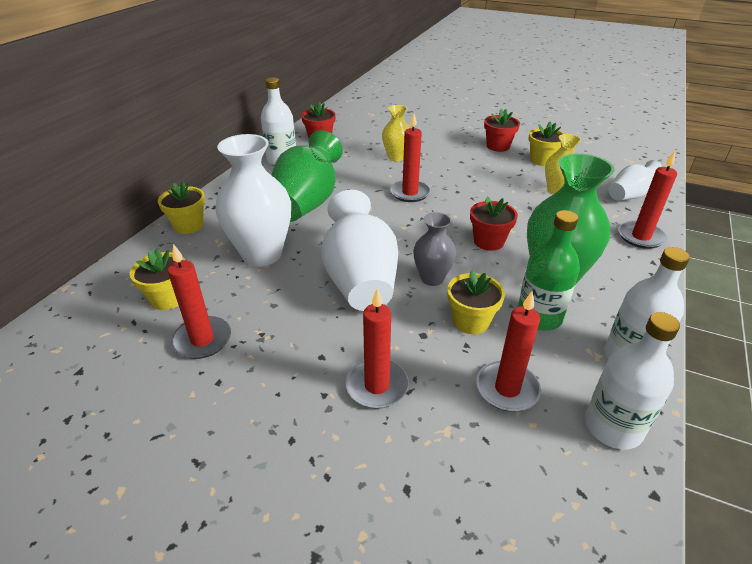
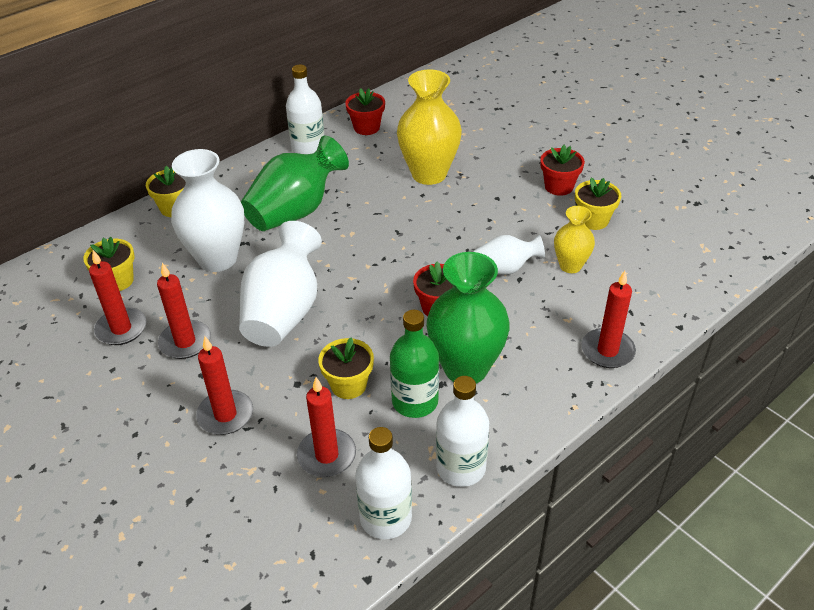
camera: 25 degrees right, 5 degrees up
yellow vase [382,105,410,162] -> yellow vase [397,70,462,185], size x1.79
red candle [390,113,431,202] -> red candle moved to [157,263,211,359]
grey vase [413,212,456,286] -> none
white vase [609,160,663,201] -> white vase moved to [473,235,545,275]

